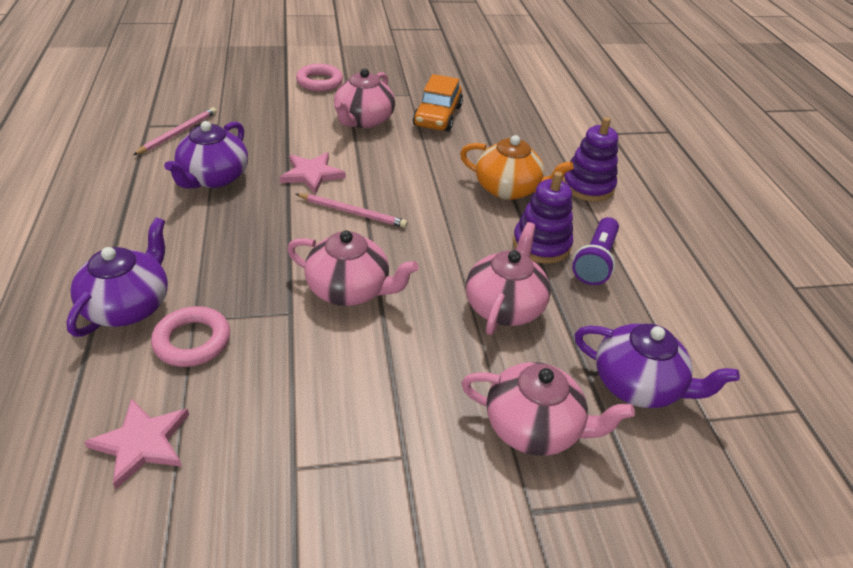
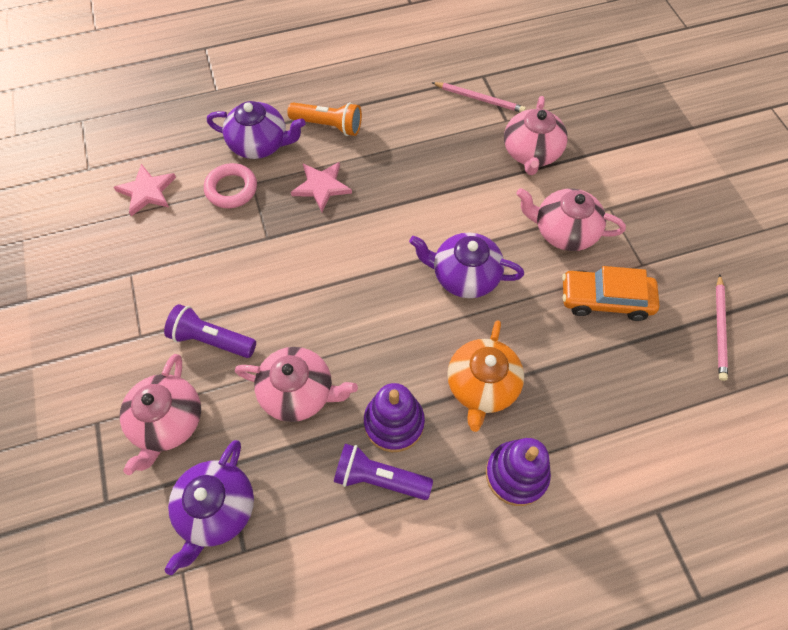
camera: 85 degrees right, 20 degrees up
purple teapot [164,121,248,189] -> purple teapot moved to [409,233,524,298]
pink star [280,152,346,194] -> pink star moved to [291,162,352,212]
pink teapot [287,231,418,306] -> pink teapot moved to [504,96,568,175]
pink ring [296,64,343,92] -> none
pink pencil [296,193,408,228] -> pink pencil moved to [716,274,728,381]
none -> purple flashlight [164,304,256,358]
none -> orange flashlight [287,102,362,136]

